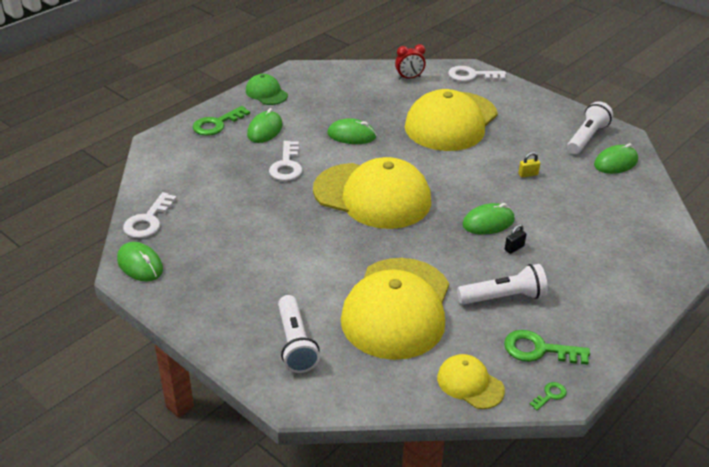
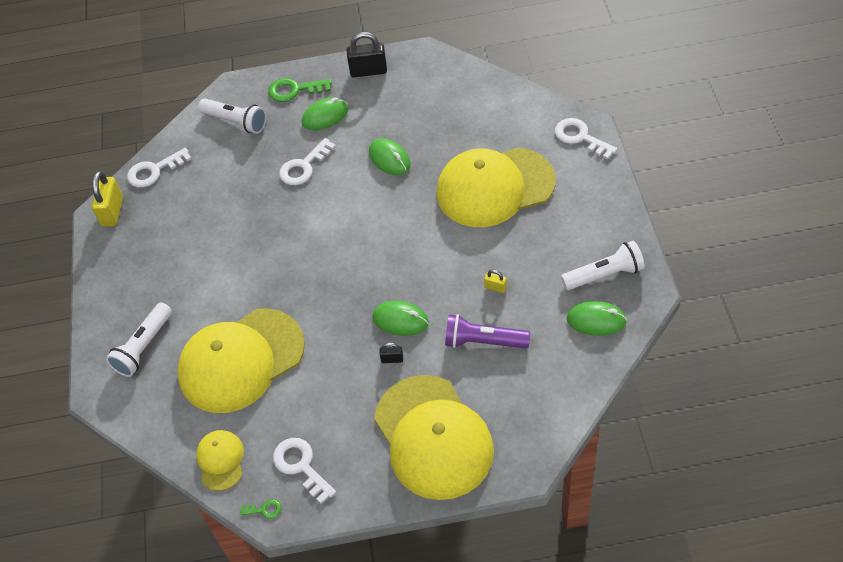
camera: 45 degrees right, 15 degrees up
green mouse [117,242,163,282] -> yellow padlock [92,171,123,227]
green cap [246,74,288,105] -> black padlock [347,32,387,77]
yellow cap [313,157,431,229] -> yellow cap moved to [374,375,494,500]
red clock [395,44,426,79] -> none
white flashlight [457,264,548,305] -> white flashlight moved to [198,98,267,134]
green key [504,330,590,365] -> white key [273,438,336,504]
none -> purple flashlight [445,314,530,348]

